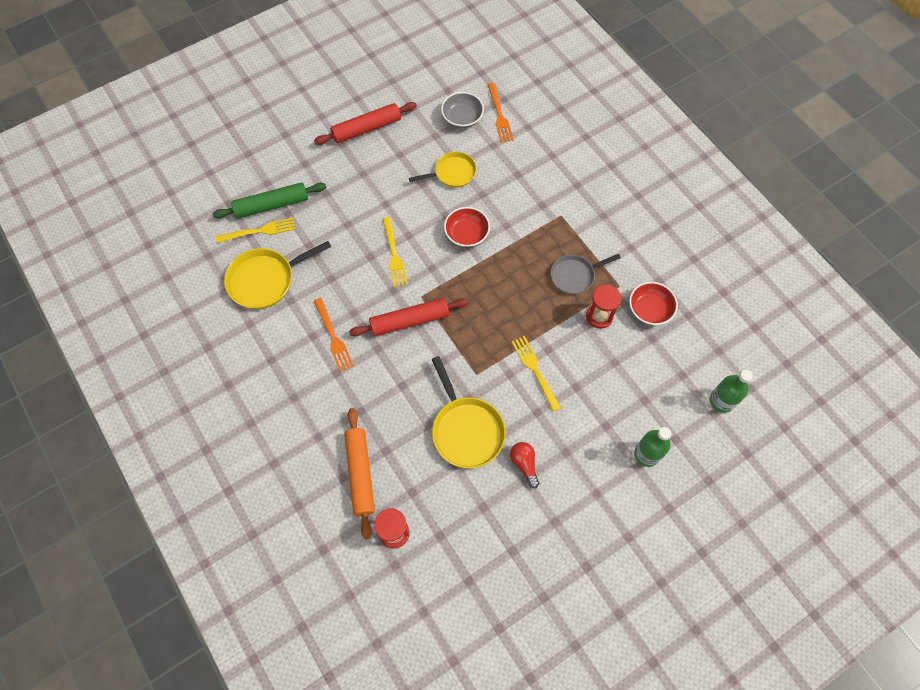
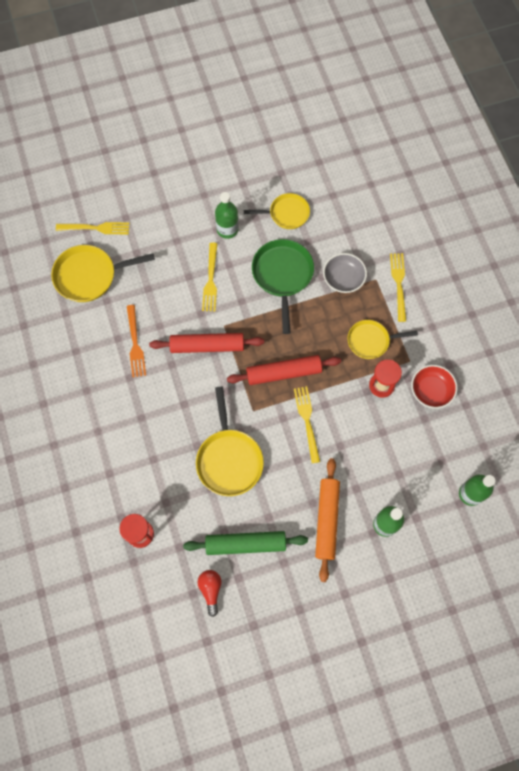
camera: 15 degrees right, 5 degrees up
green rolling pin [212,182,326,219] -> green rolling pin moved to [183,531,308,555]
red rolling pin [314,102,417,145] -> red rolling pin moved to [227,355,341,385]
orange rolling pin [344,408,375,539] -> orange rolling pin moved to [315,458,340,582]
grey bowl [441,92,484,128] -> grey bowl moved to [323,253,367,293]
red bowl [444,207,490,247] -> green pan [252,239,314,334]
orange fork [487,83,514,143] -> none
red light bulb [510,442,539,488] -> red light bulb moved to [198,570,222,617]
grey pan [551,254,621,295] -> yellow pan [348,320,418,359]
none -> green bottle [215,192,239,239]
none -> yellow fork [390,253,406,322]

